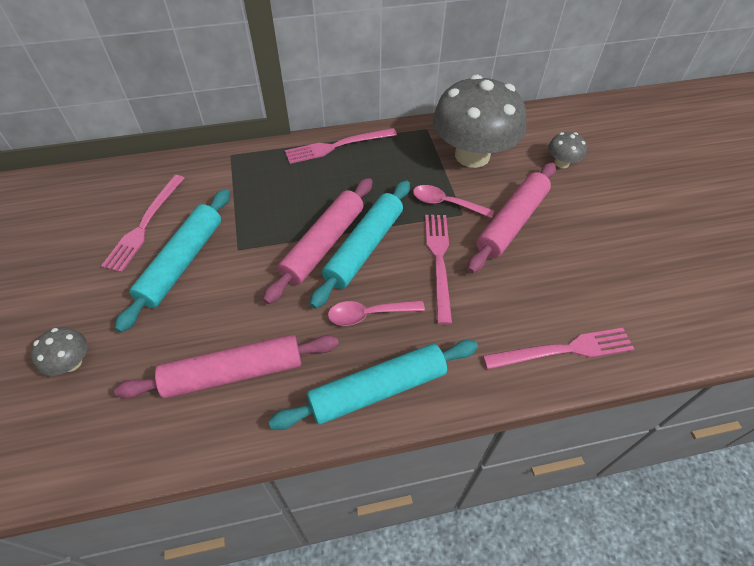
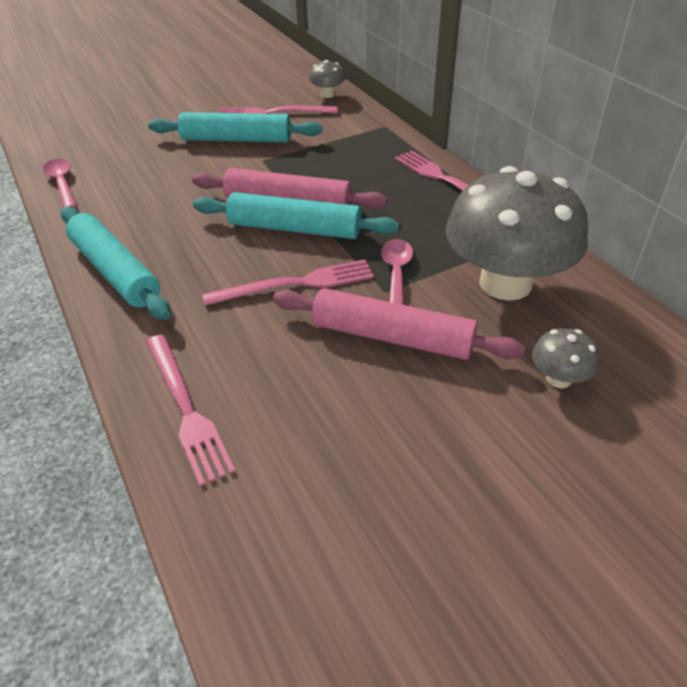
camera: 75 degrees right, 10 degrees down
grey mushroom [31,327,88,376] -> grey mushroom moved to [309,60,346,98]
pink rolling pin [114,335,339,399] -> none
pink spoon [328,300,425,326] -> pink spoon moved to [43,159,77,208]

